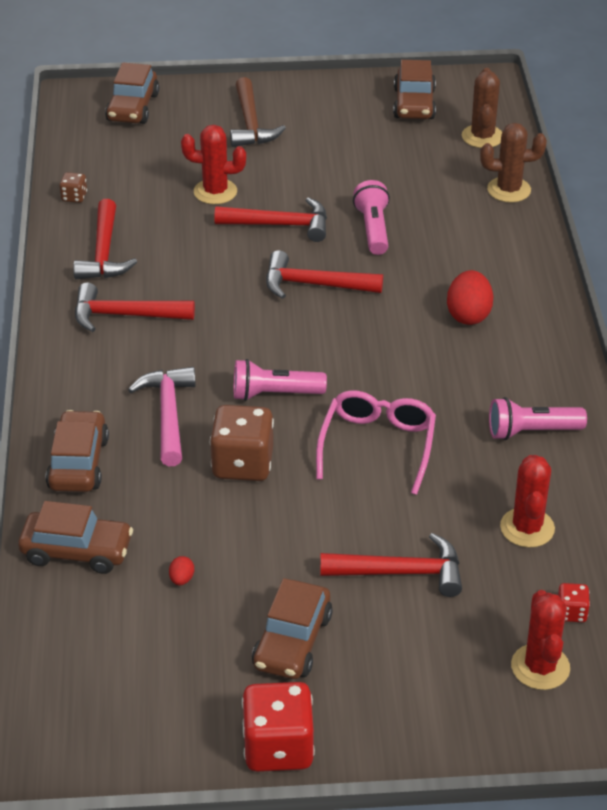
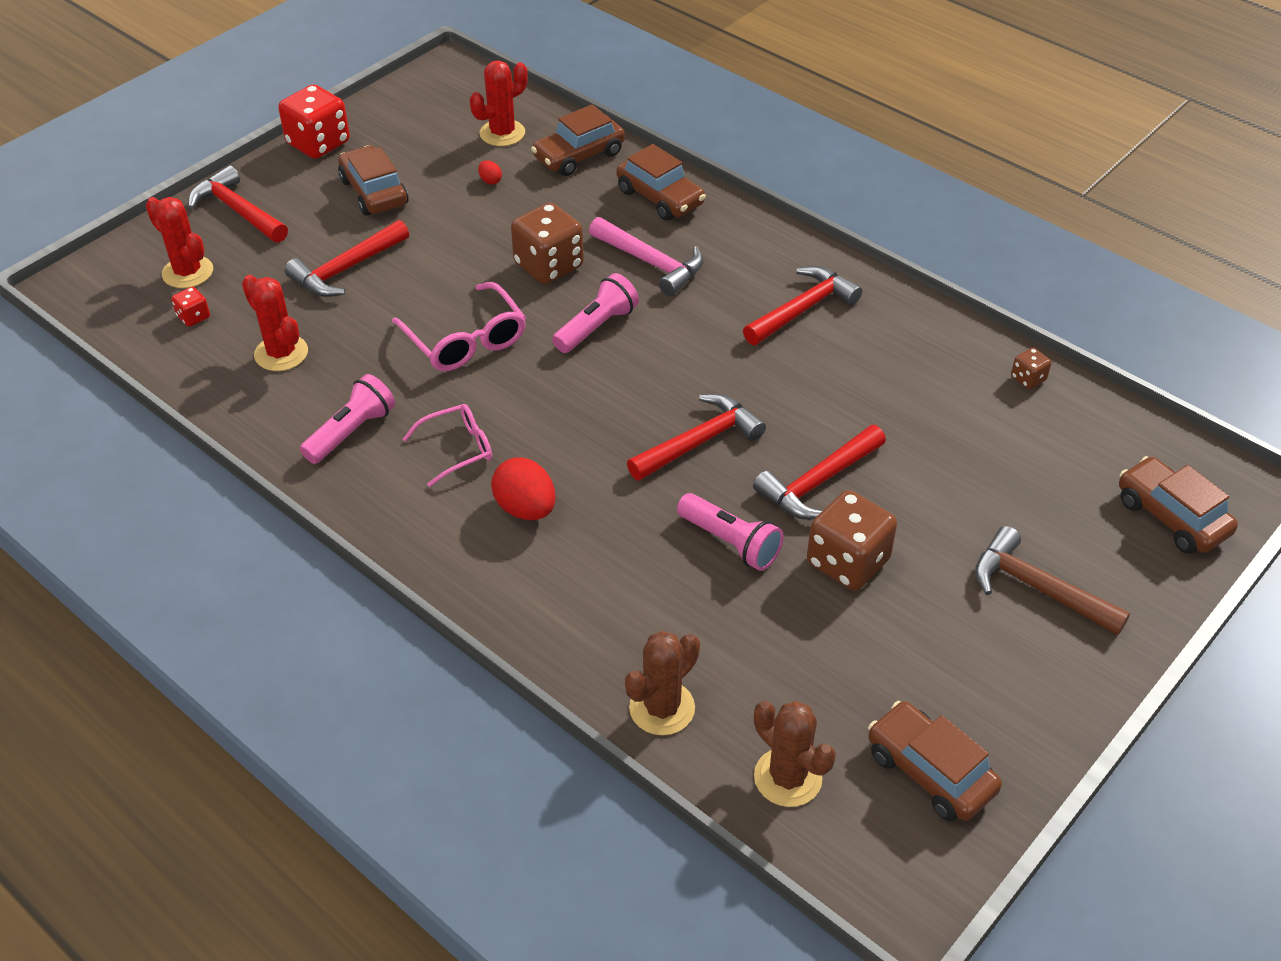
camera: 135 degrees right, 5 degrees up
red hammer [73,199,137,279] -> red hammer moved to [188,165,288,243]
red cactus [181,125,246,204] -> red cactus moved to [470,60,527,146]
none -> pink glasses [403,404,492,487]
none -> brown dice [807,490,897,590]

